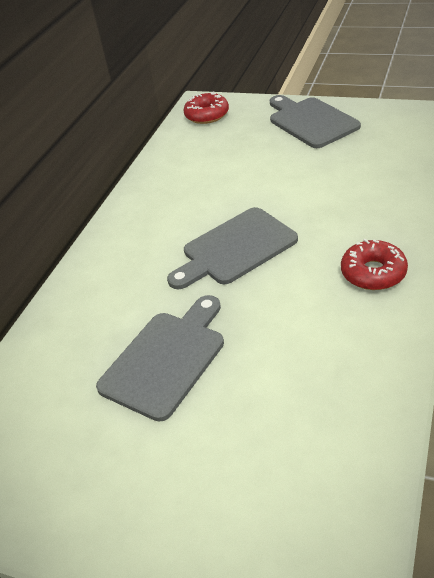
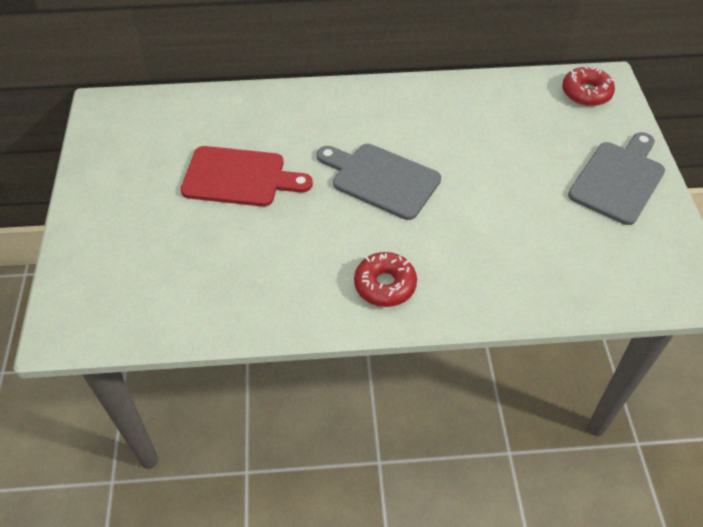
camera: 60 degrees right, 10 degrees up
grey cutting board [96,295,224,422] -> red cutting board [181,146,313,207]

